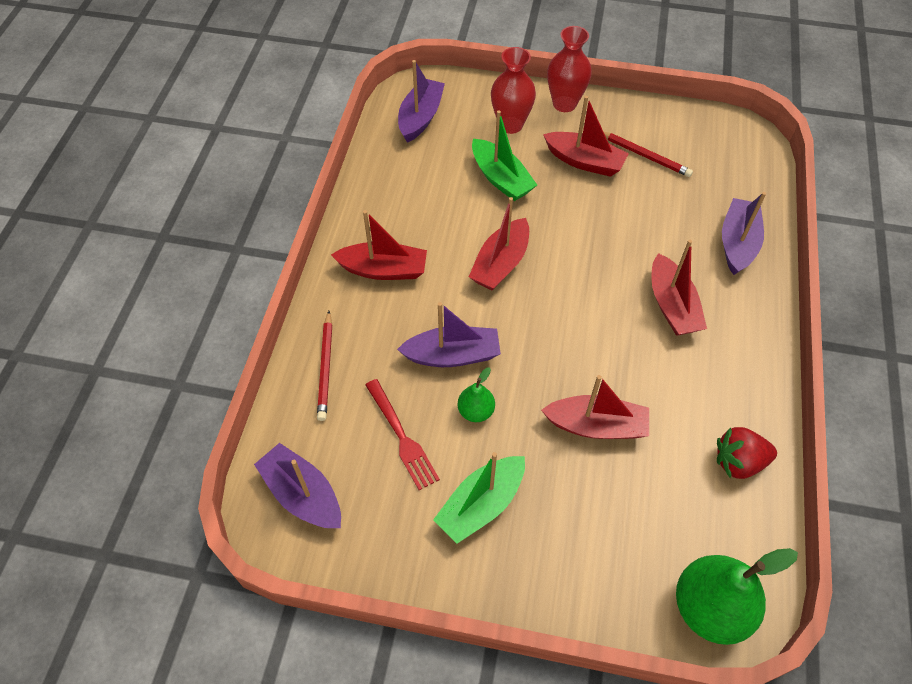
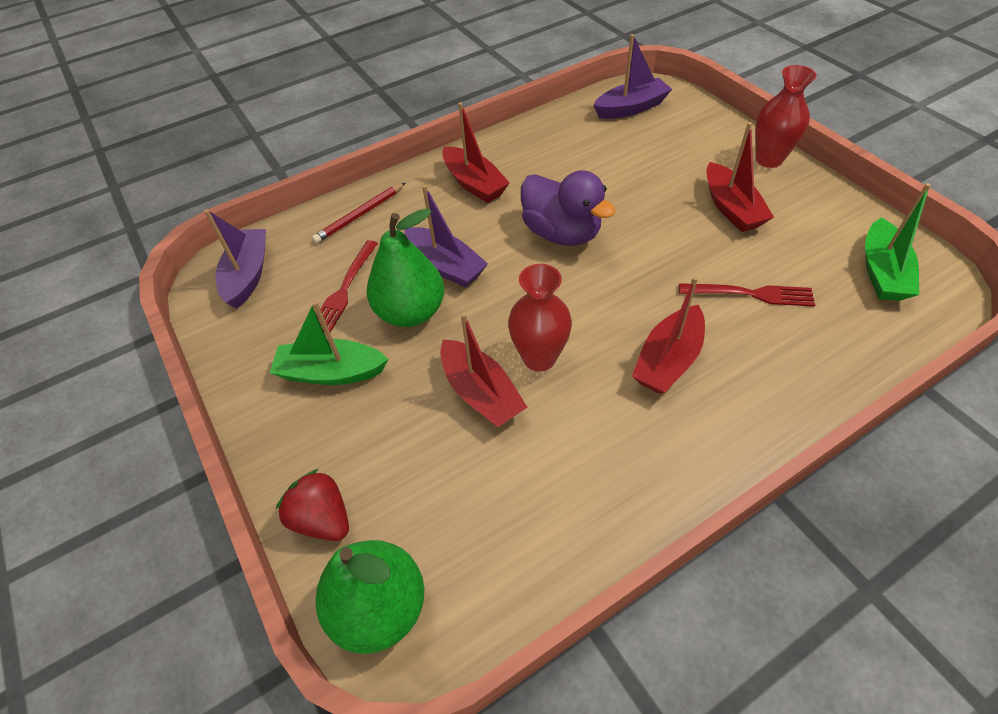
camera: 50 degrees right, 5 degrees down
green pear [458,367,495,422] -> green pear [367,208,444,327], size x1.95
red boat [469,197,529,291] -> purple duck [521,170,615,246]
green boat [472,110,537,201] -> green boat moved to [865,183,931,301]
red vase [491,47,536,134] -> red vase moved to [508,264,572,372]
red pencil [603,131,693,177] -> none
red strawberry [717,427,777,479] -> red strawberry moved to [276,469,349,541]
purple boat [722,192,766,275] -> none
none -> red fork [679,283,815,307]

